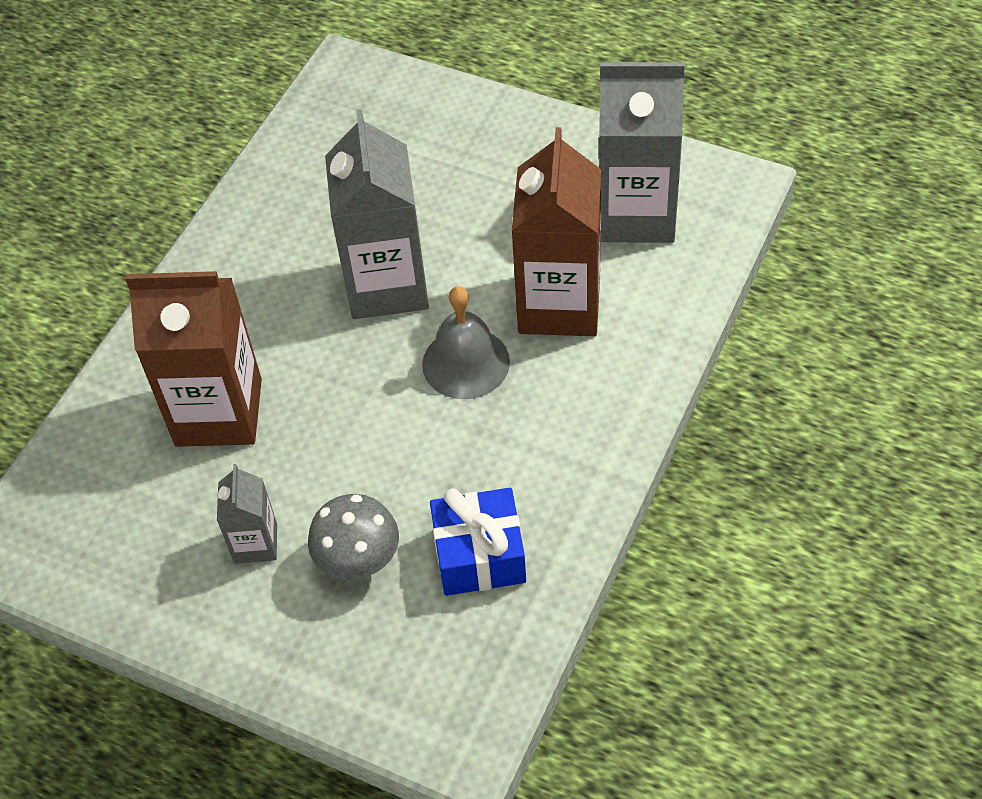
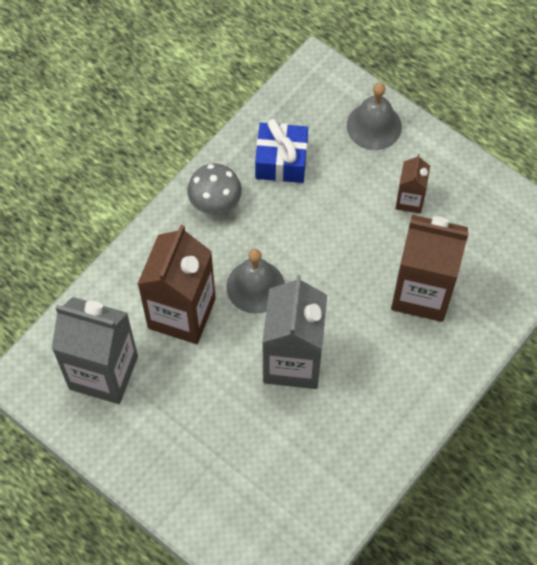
camera: 170 degrees left, 10 degrees up
grey carton [217,464,277,564] -> brown carton [395,154,430,213]
grey mushroom [308,494,399,580] -> grey mushroom moved to [187,164,242,214]
none -> grey bell [347,83,402,150]

